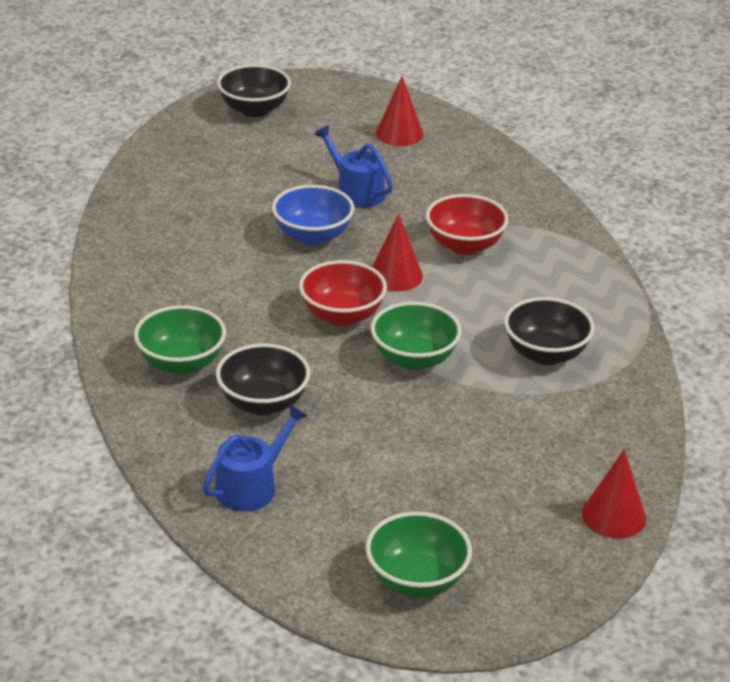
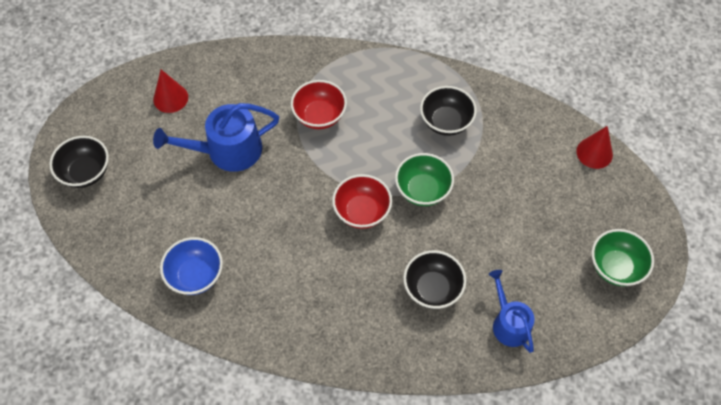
camera: 65 degrees left, 25 degrees up
green bowl [134,305,226,375] -> none
blue bowl [272,185,354,245] -> blue bowl moved to [160,237,223,295]
blue watering can [314,125,393,208] -> blue watering can [153,103,279,172], size x1.56
red cone [372,213,423,291] -> none

